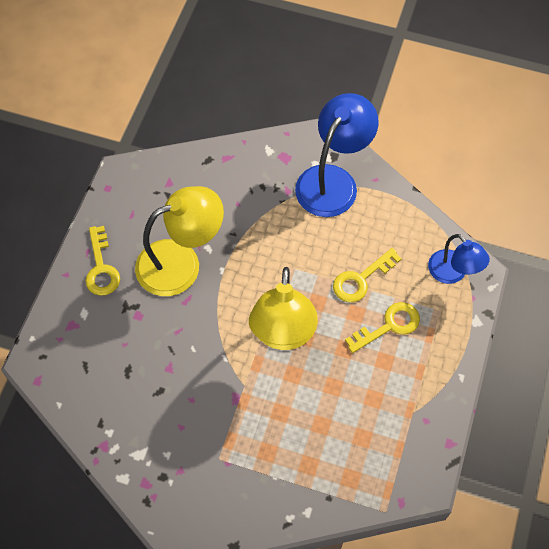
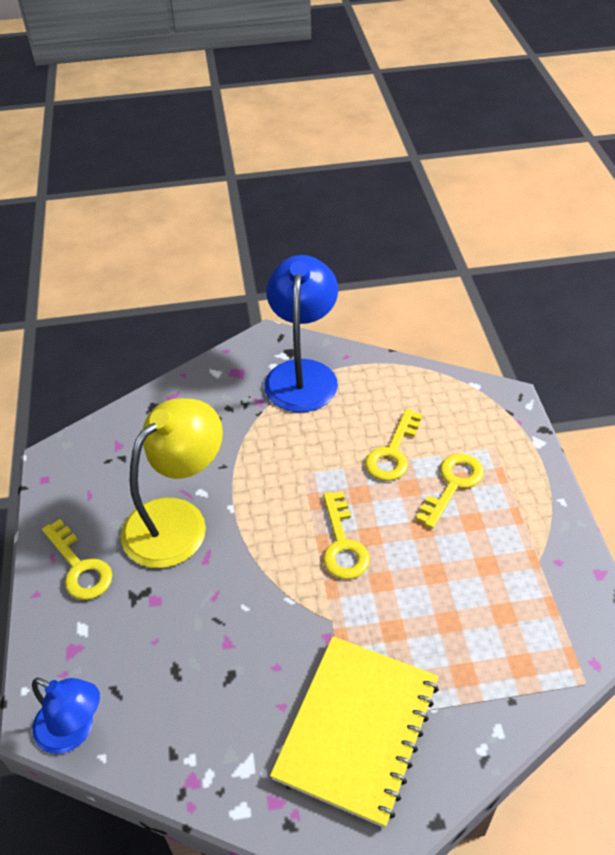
camera: 25 degrees left, 15 degrees down
yellow lamp [249,267,318,350] -> yellow key [323,492,370,579]
blue lamp [428,234,490,284] -> blue lamp moved to [32,678,100,754]
none -> yellow notebook [270,636,439,828]

